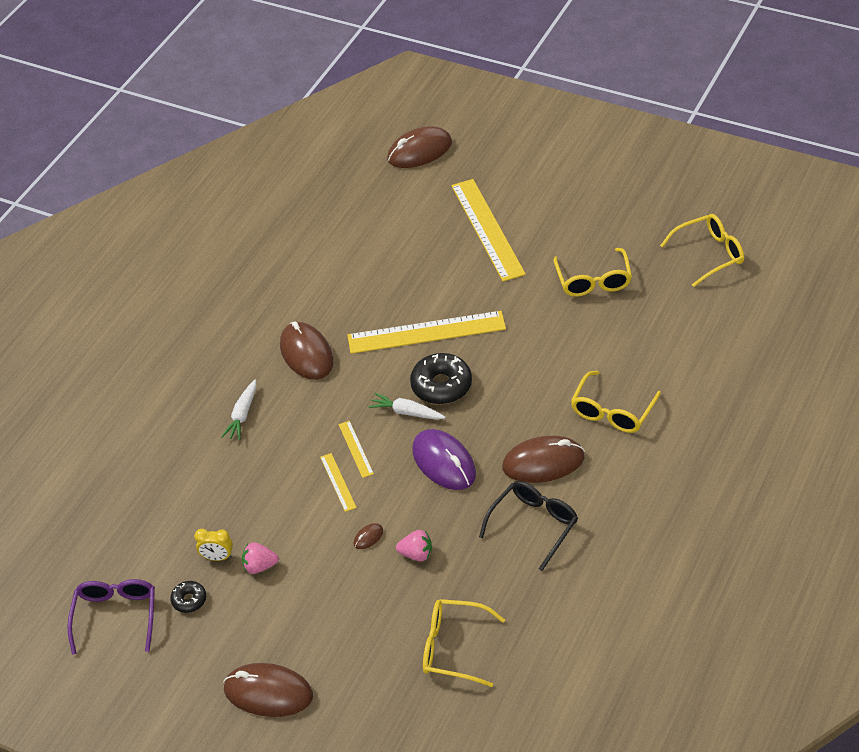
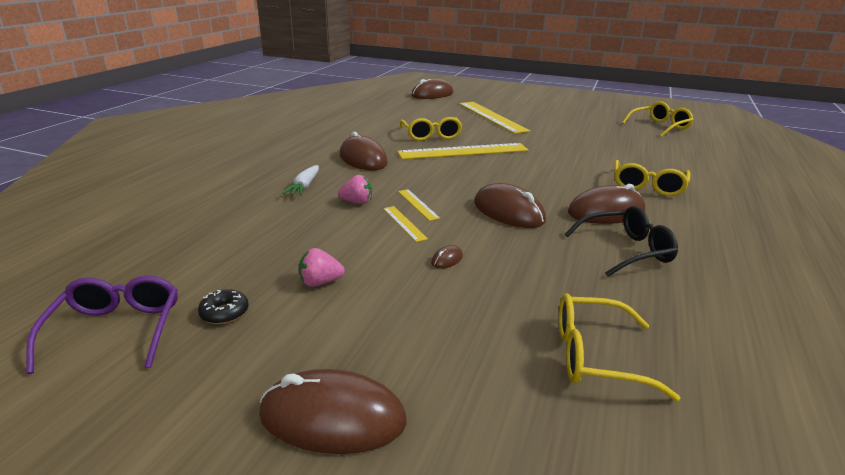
camera: 10 degrees left, 20 degrees down
yellow clock [194,529,233,561] -> none
white carrot [368,393,446,420] -> none
pink strawberry [396,530,432,561] -> pink strawberry moved to [338,175,372,204]
black donut [410,353,472,404] -> none
purple mouse [412,429,476,490] -> brown mouse [474,183,546,228]
black glasses [479,481,578,571] -> black glasses turned 45 degrees clockwise [565,206,678,277]
yellow glasses [553,248,632,297] -> yellow glasses moved to [400,117,462,141]

